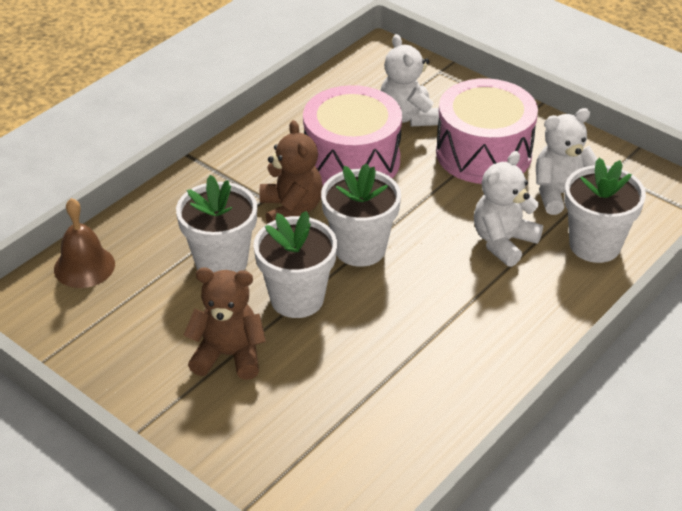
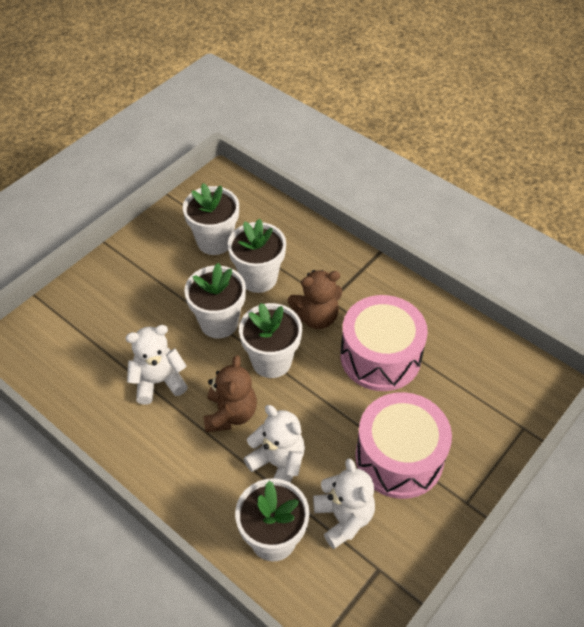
camera: 90 degrees right, 10 degrees up
brown bell [54,198,115,288] -> none
brown teddy bear [184,268,266,380] -> brown teddy bear moved to [204,355,257,432]
white teddy bear [380,34,439,127] -> white teddy bear moved to [125,325,188,405]
none -> white flower pot [183,183,239,255]

